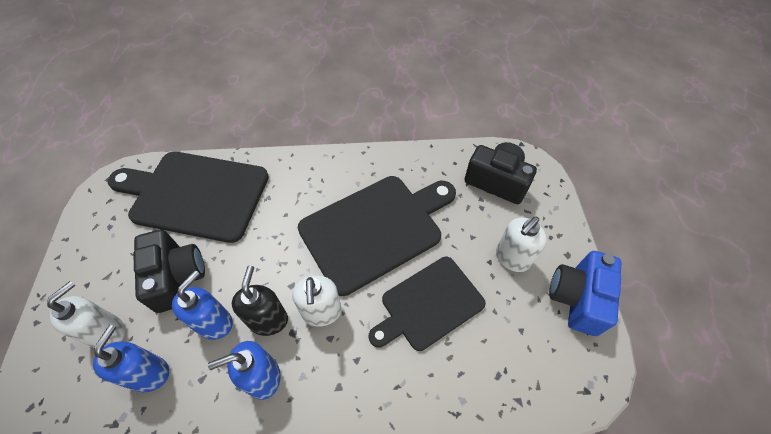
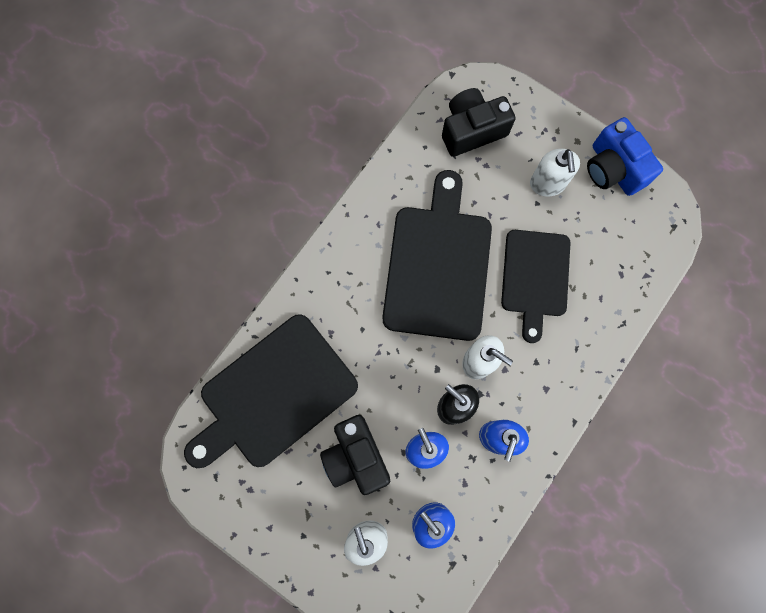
camera: 50 degrees left, 20 degrees up
black camera [133,229,205,313] -> black camera turned 135 degrees counterclockwise [320,415,390,495]

